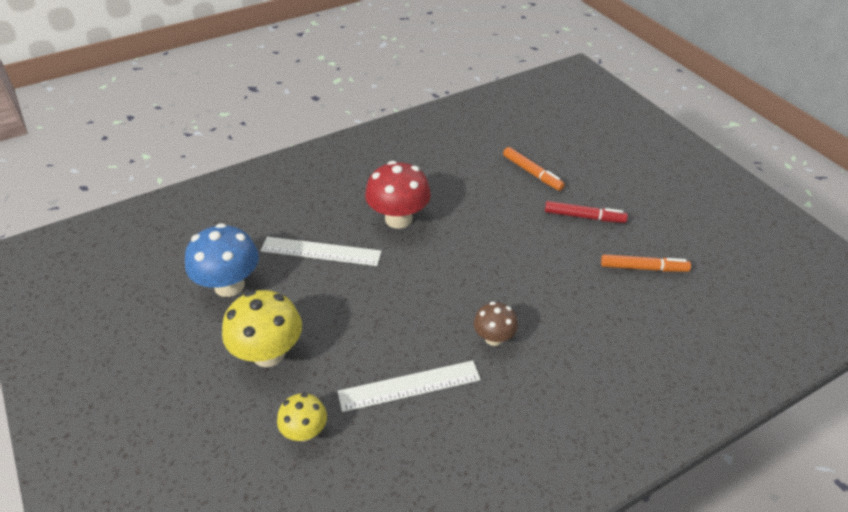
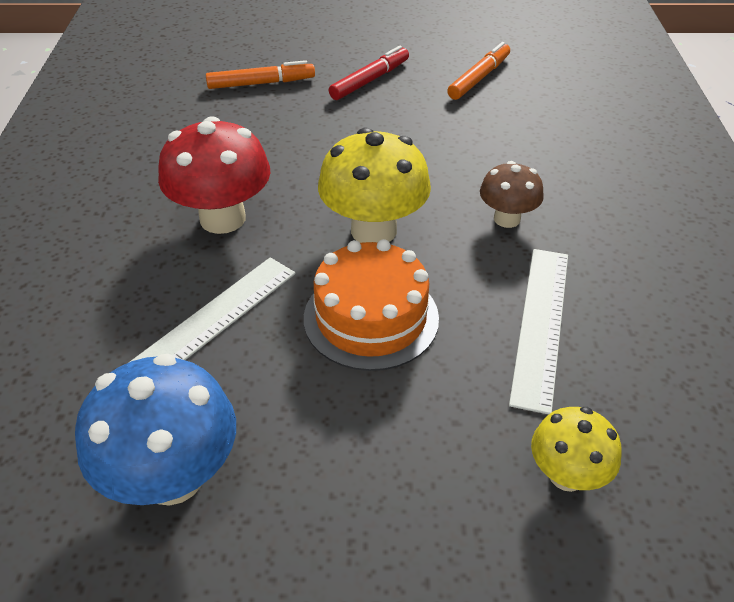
camera: 60 degrees left, 0 degrees up
yellow mushroom [222,290,302,367] -> yellow mushroom moved to [318,128,431,243]
none -> orange cake [304,239,439,371]

